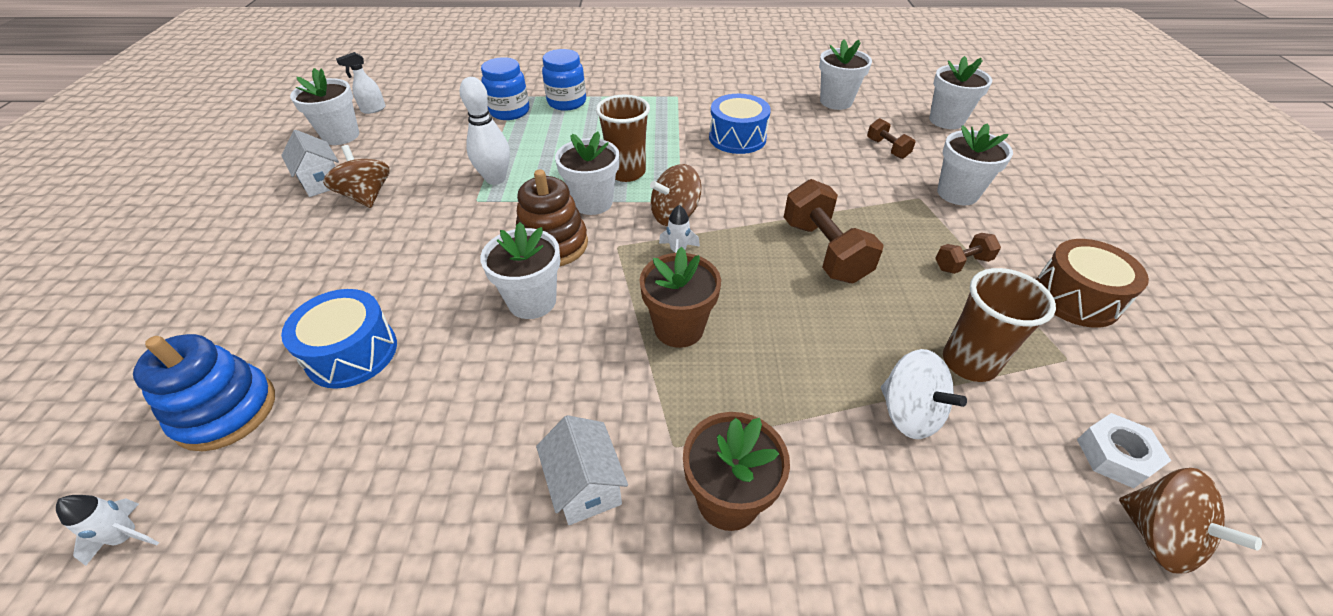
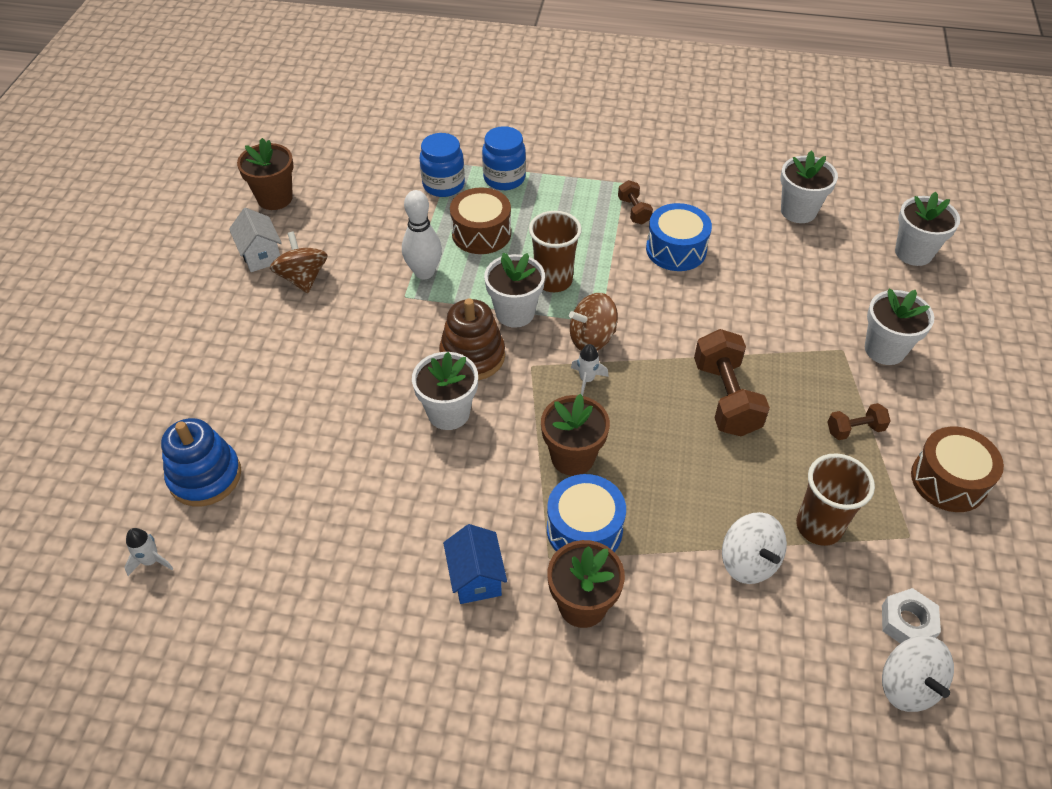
camera: 10 degrees right, 5 degrees up
blue drum [281,289,397,389] -> blue drum moved to [547,474,626,552]
white flower pot [290,68,359,145] -> brown flower pot [237,138,294,210]
white spray bottle [336,52,386,114] -> none
white house [536,415,628,525] -> blue house [443,524,507,604]
brown dumbbell [867,118,915,159] -> brown dumbbell moved to [618,180,653,224]
brown spinning top [1119,468,1262,573] -> white spinning top [882,636,954,712]
none -> brown drum [450,187,511,254]

